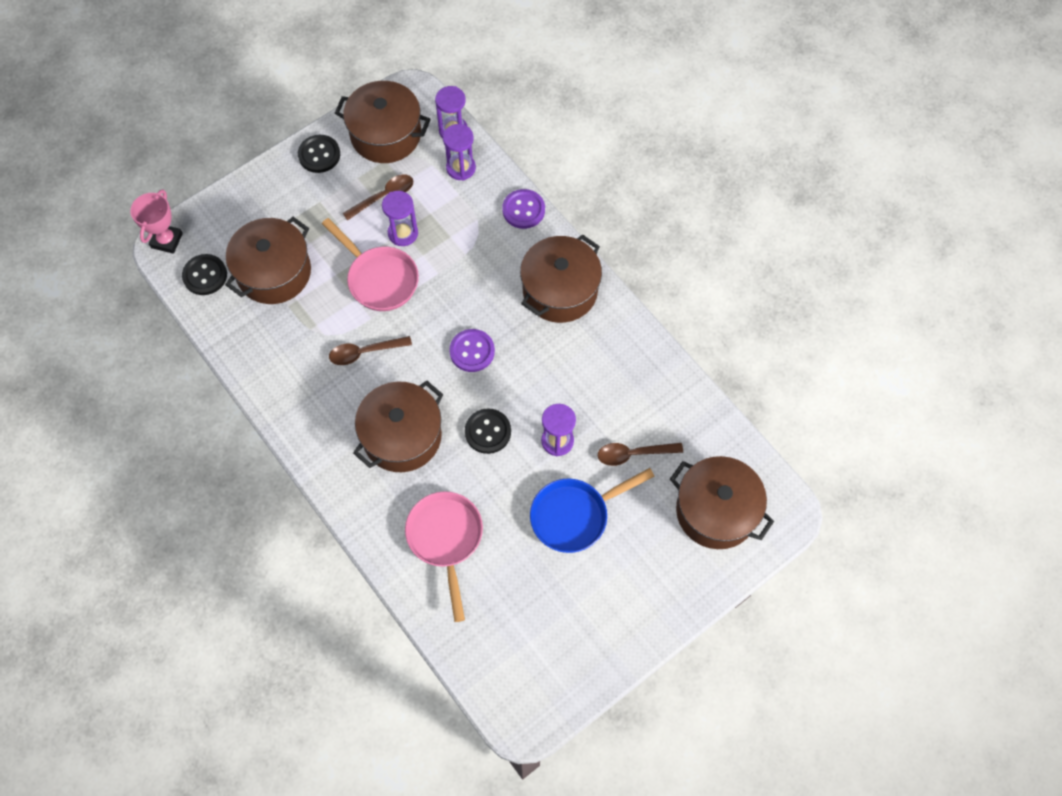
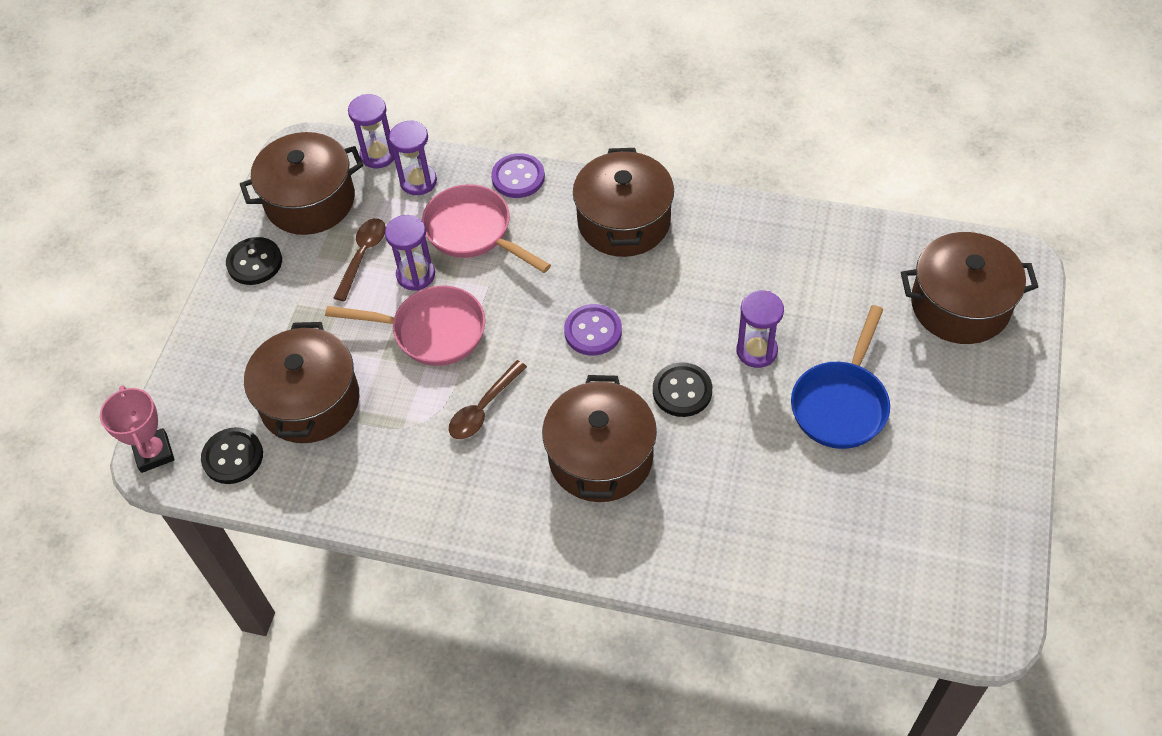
camera: 35 degrees left, 10 degrees down
pink pan [405,491,483,622] -> pink pan moved to [422,184,551,273]
brown spoon [598,443,683,466] -> none

